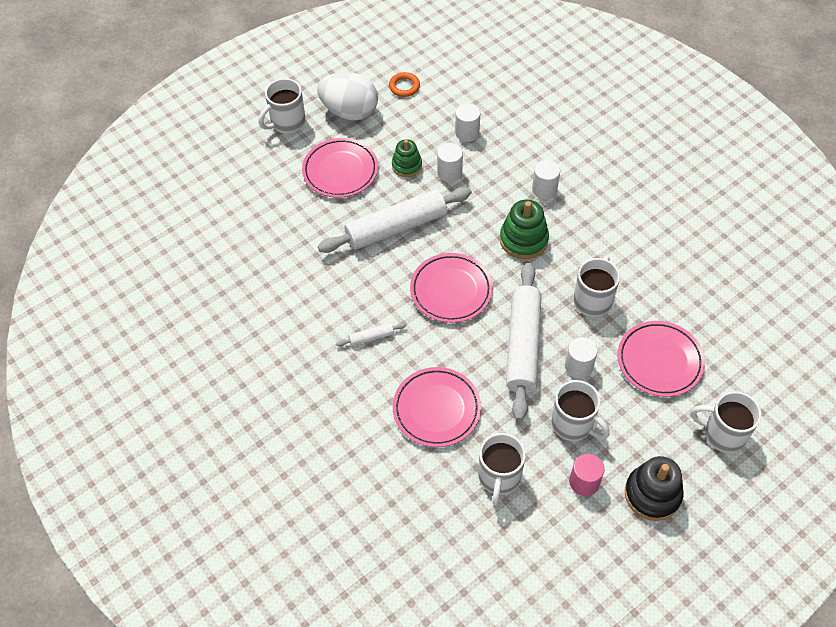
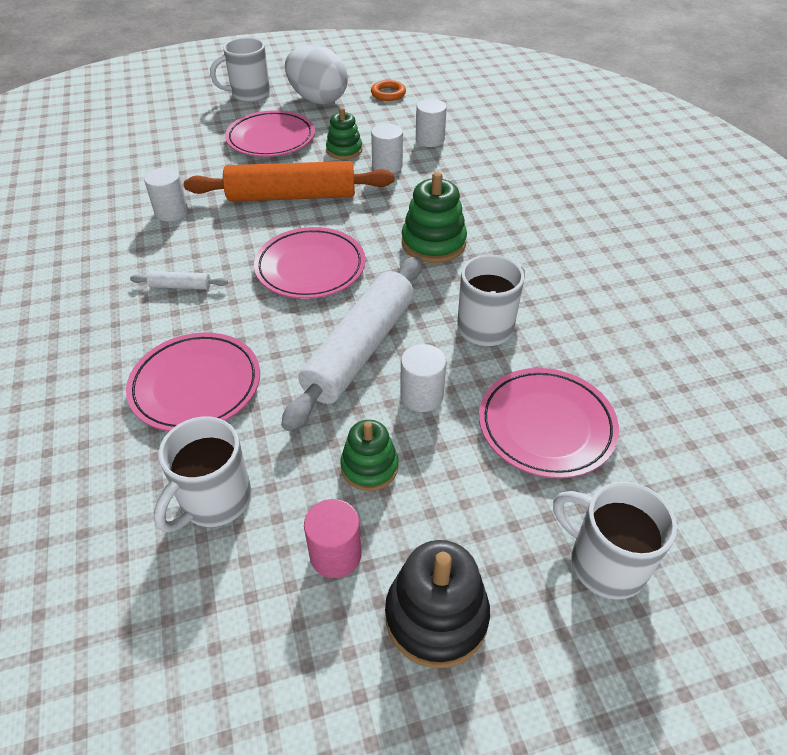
camera: 20 degrees right, 10 degrees down
white rolling pin [318,187,472,253] -> orange rolling pin [184,161,394,202]
white cylinder [532,160,560,199] -> white cylinder moved to [144,167,188,221]
white mug [551,380,610,441] -> green stacking toy [340,420,398,491]

